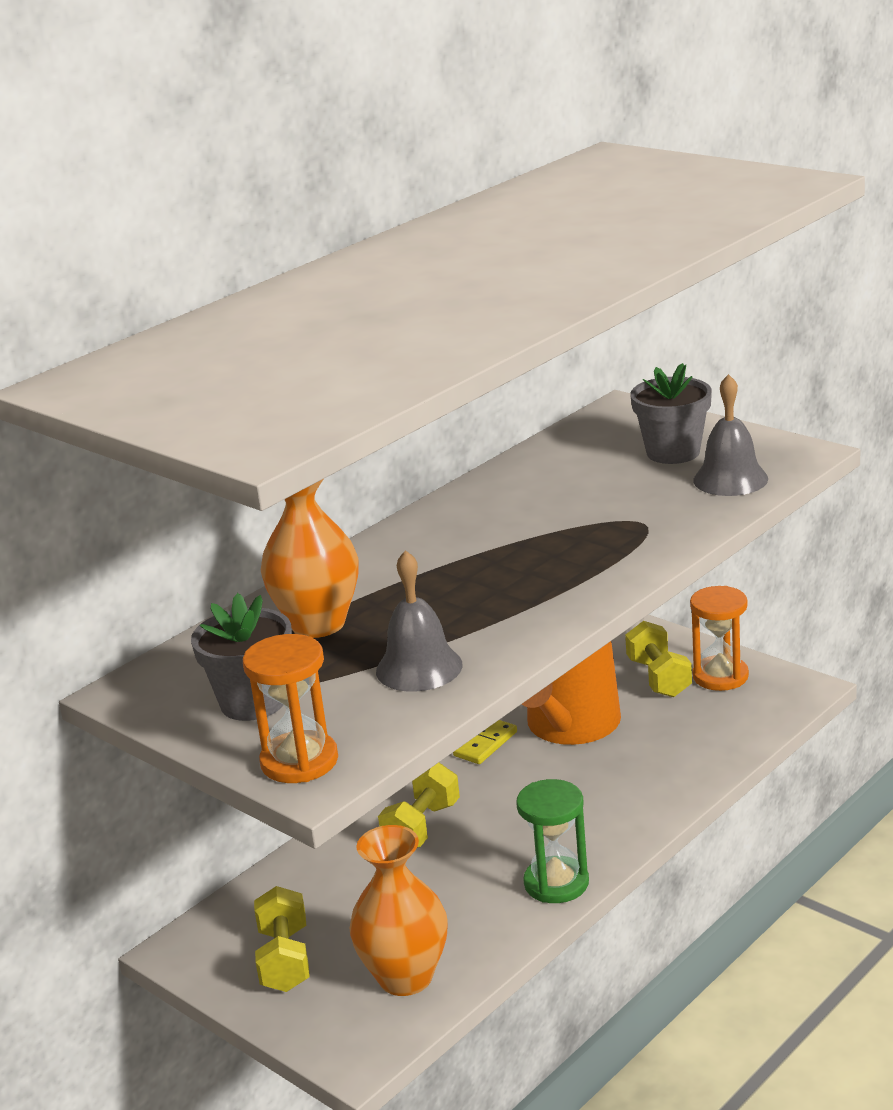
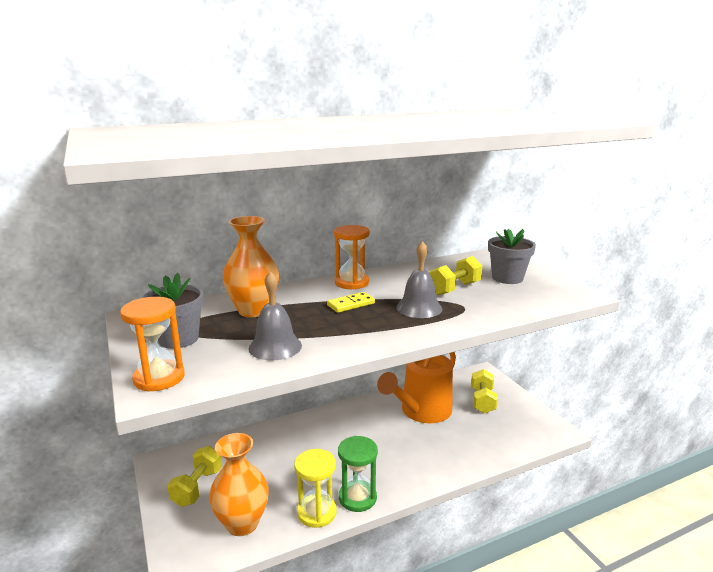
camera: 20 degrees right, 5 degrees down
yellow dumbbell [378,763,460,848] -> yellow dumbbell moved to [429,256,482,295]
yellow domino [453,720,517,764] -> yellow domino moved to [327,292,375,313]
orange hourglass [690,586,749,691] -> orange hourglass moved to [334,225,370,290]
grey bell [693,374,768,496] -> grey bell moved to [396,241,442,318]
none -> yellow hourglass [294,449,337,528]

